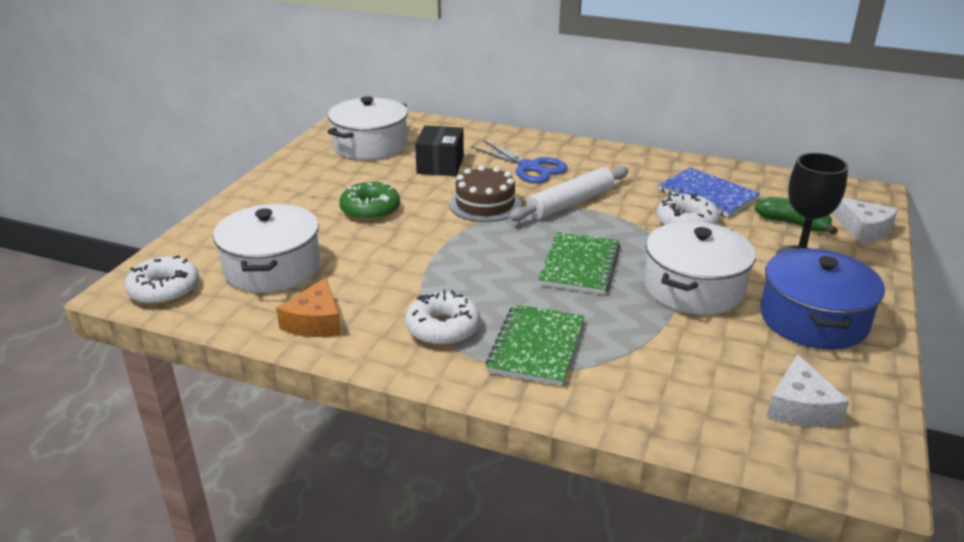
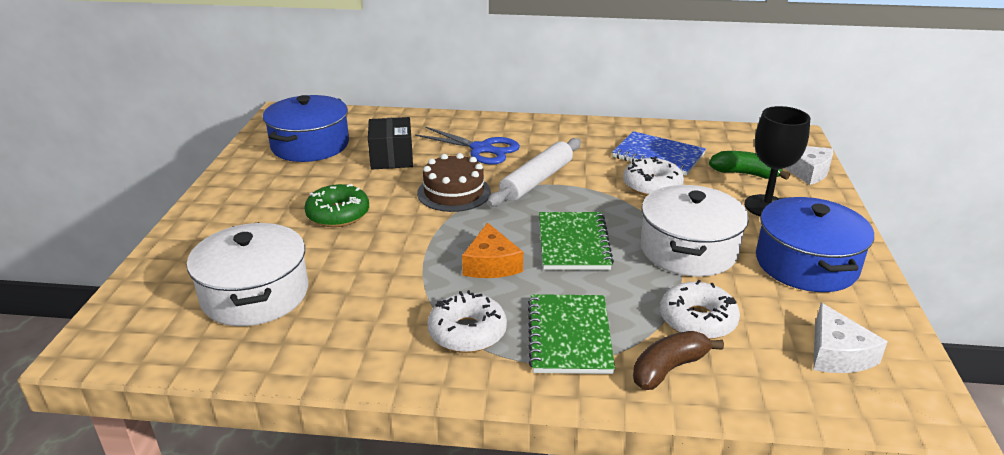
camera: 15 degrees left, 0 degrees up
white donut [125,255,199,305] -> white donut moved to [660,280,740,339]
orange cheese [276,278,341,337] -> orange cheese moved to [462,222,523,278]
white pot [328,97,408,160] -> blue pot [263,95,349,162]
none -> brown banana [633,331,724,390]

